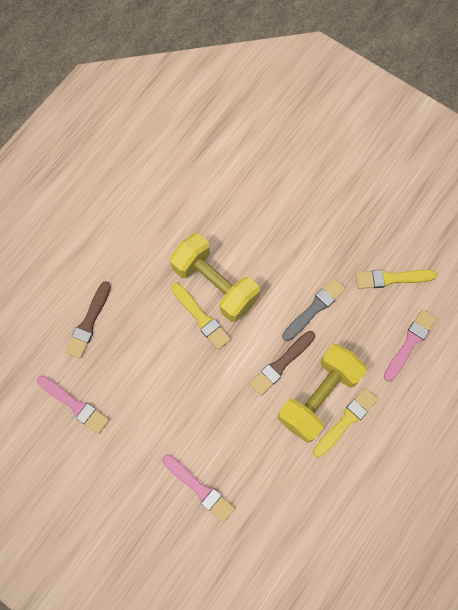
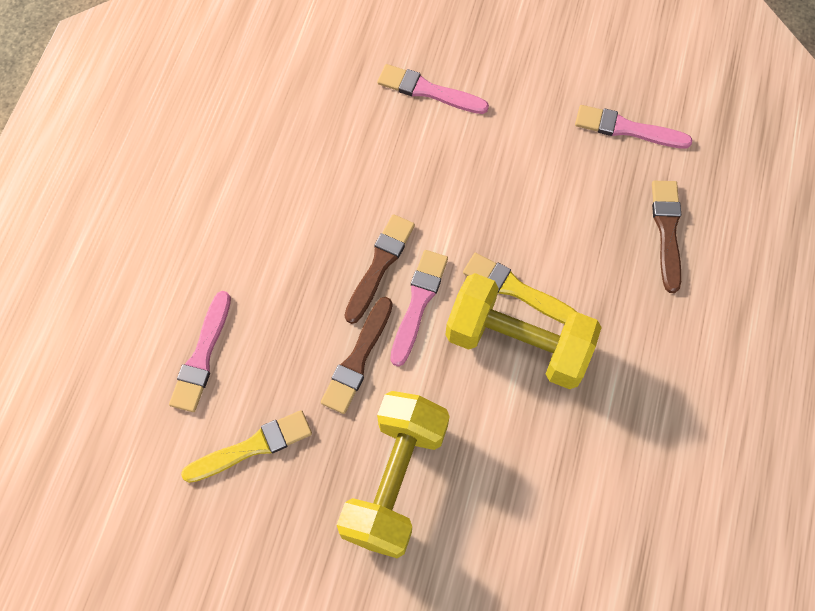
camera: 160 degrees right, 5 degrees down
yellow dumbbell [278,344,367,443] -> yellow dumbbell moved to [337,391,450,558]
grey brush [282,278,346,341] -> brown brush [321,297,393,414]
yellow brush [313,388,378,457] -> none
none -> pink brush [390,250,448,367]

